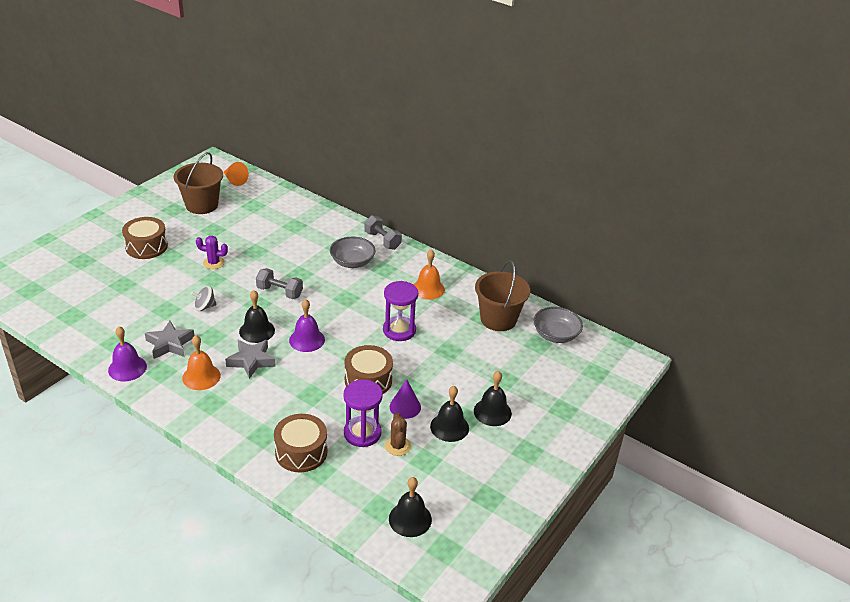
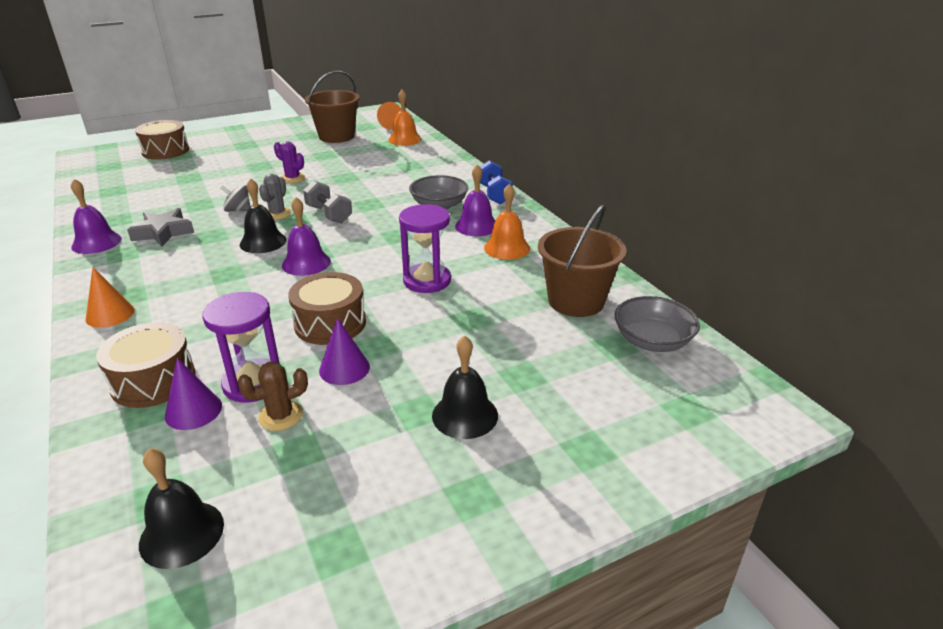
camera: 30 degrees right, 5 degrees down
brown drum [122,217,168,259] -> brown drum moved to [135,120,189,160]
orange bell [182,335,221,390] -> orange bell moved to [388,90,422,146]
grey star [225,340,276,379] -> none
grey dumbbell [365,215,402,250] -> blue dumbbell [480,160,513,204]
brown cactus [385,413,411,456] -> brown cactus turned 45 degrees clockwise [238,362,308,431]
black bell [430,386,469,442] -> none
none -> orange cone [85,267,134,328]
none -> purple cone [165,358,222,430]
none -> grey cactus [259,174,292,220]
none -> purple bell [455,164,495,236]

